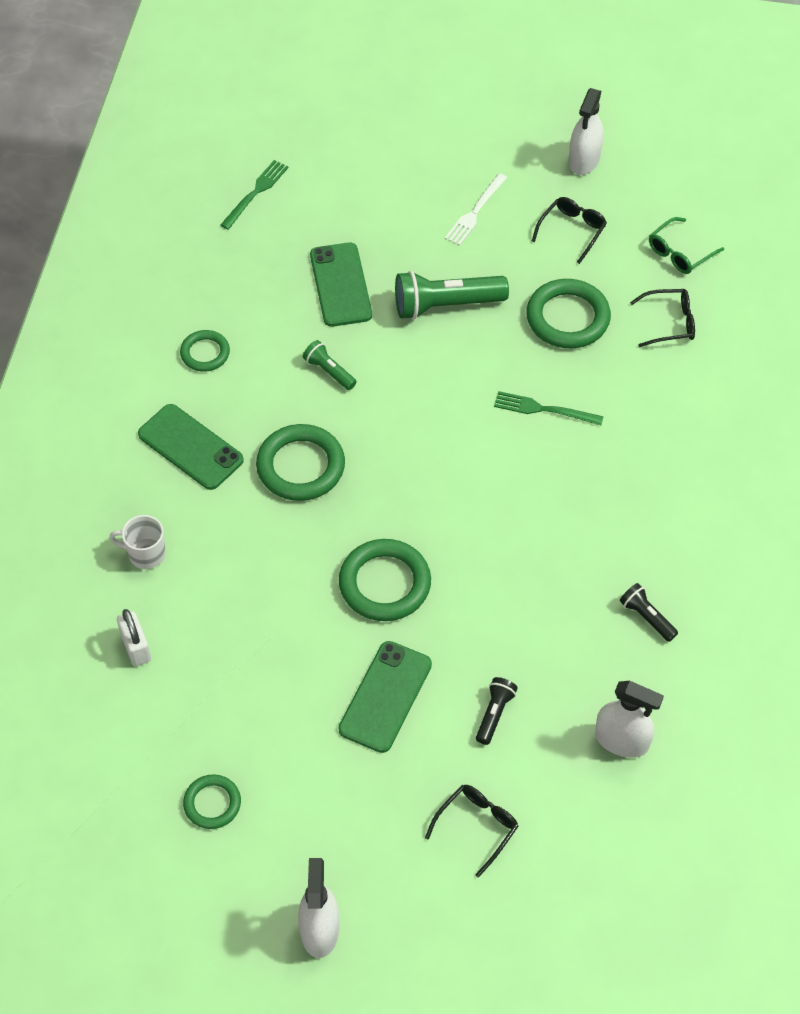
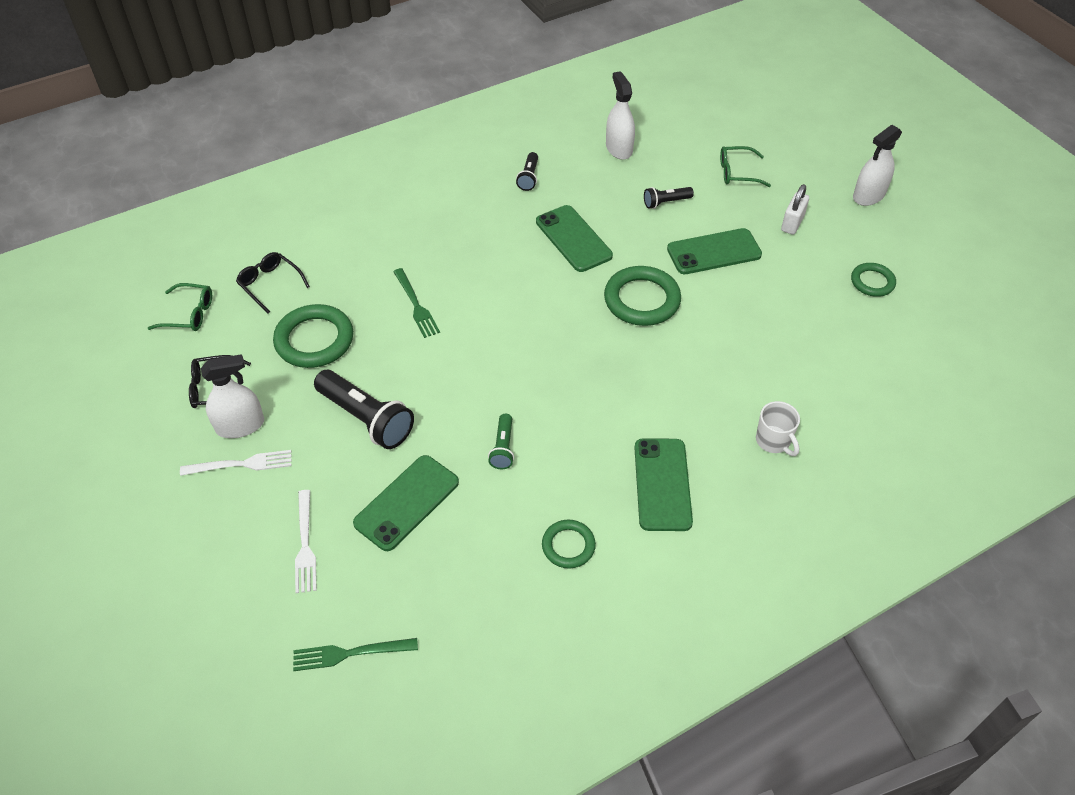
camera: 130 degrees left, 5 degrees down
white padlock [117,609,151,666] -> white padlock moved to [781,184,809,235]
green ring [256,424,345,501] -> none
green flashlight [395,271,509,320] -> black flashlight [314,370,414,449]
black glasses [425,785,519,878] -> green glasses [720,146,771,187]
white spray bottle [569,88,604,175] -> white spray bottle moved to [201,354,264,438]
none -> white fork [295,490,317,593]
none -> green phone [536,205,613,272]

